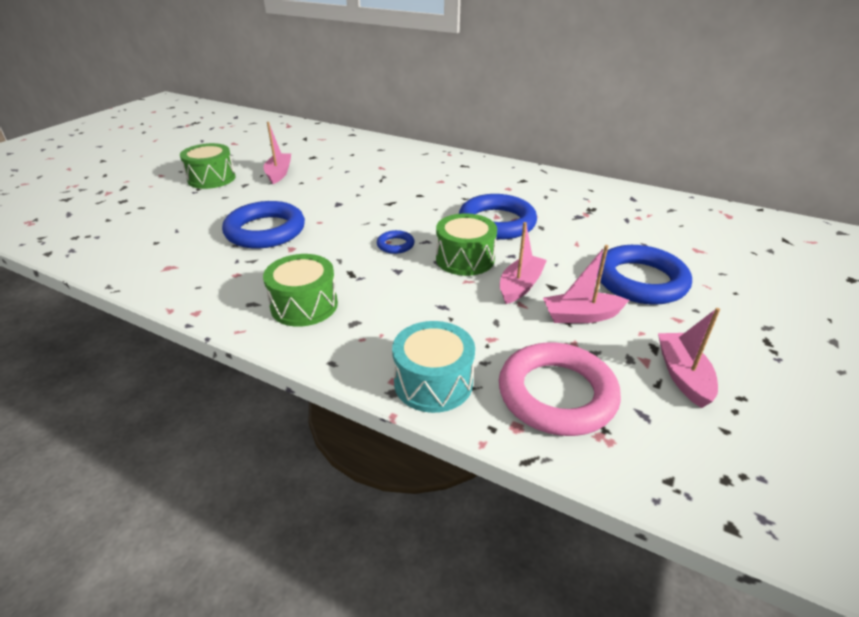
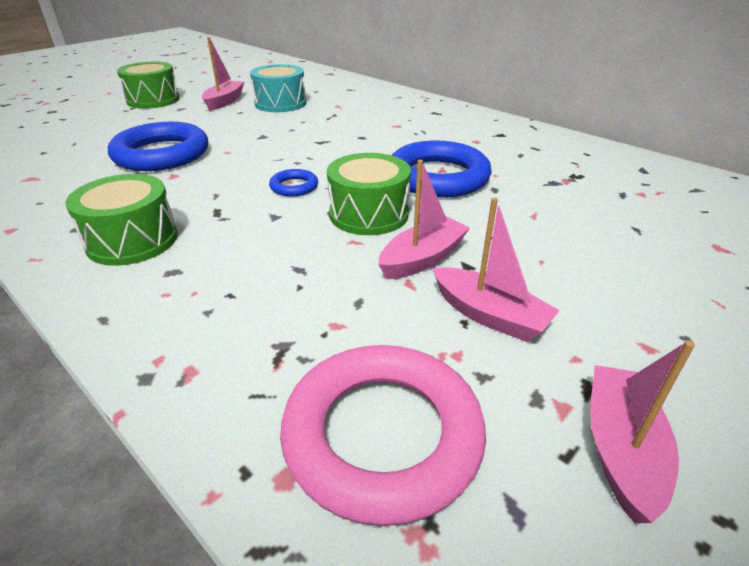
camera: 15 degrees right, 0 degrees up
turquoise drum [392,321,475,413] -> turquoise drum moved to [250,64,306,112]
pink boat [543,245,629,323] -> pink boat turned 150 degrees counterclockwise [432,197,560,342]
blue ring [597,245,692,305] -> none

